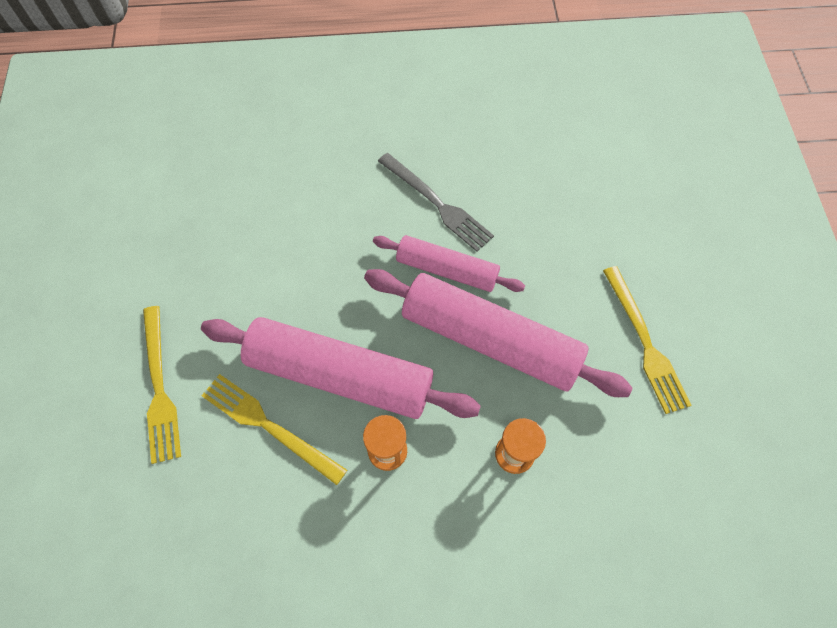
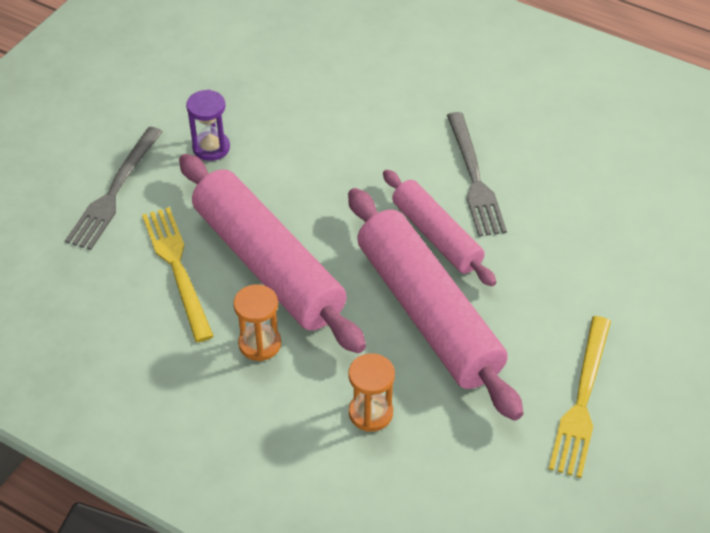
camera: 35 degrees right, 15 degrees down
yellow fork [143,306,181,464] -> grey fork [65,127,163,250]
none -> purple hourglass [186,90,230,161]

